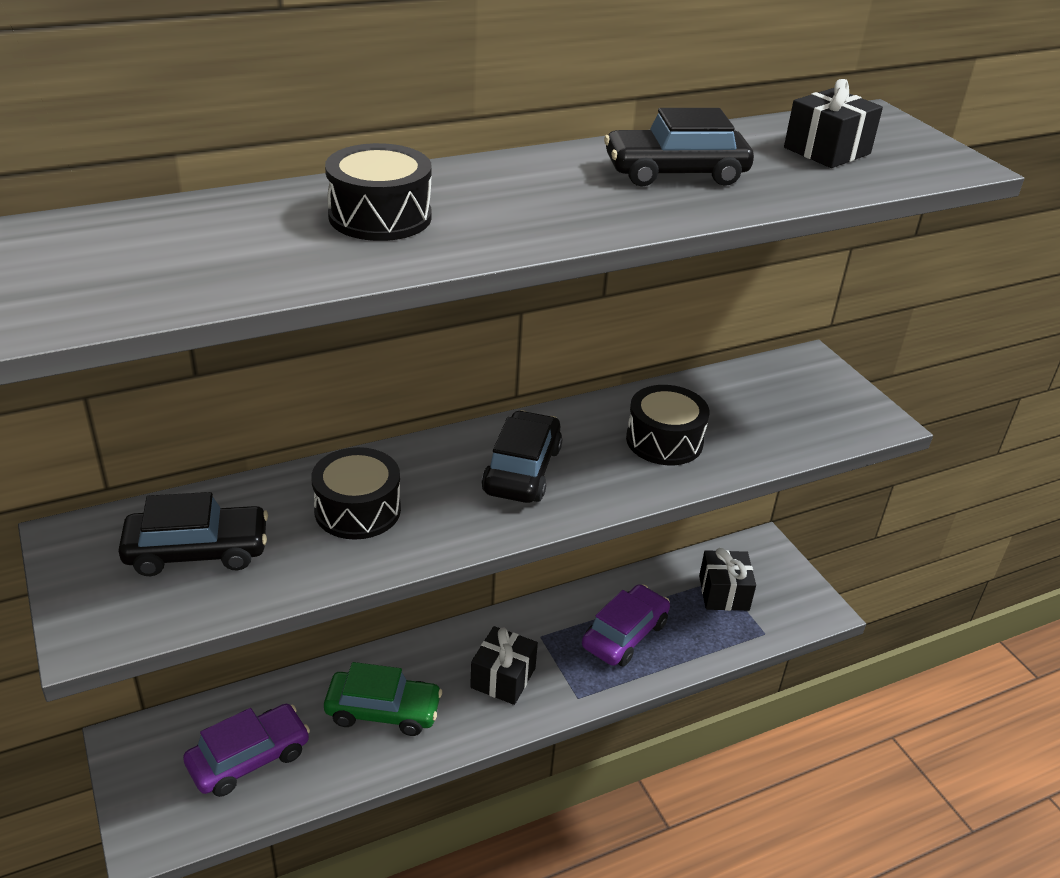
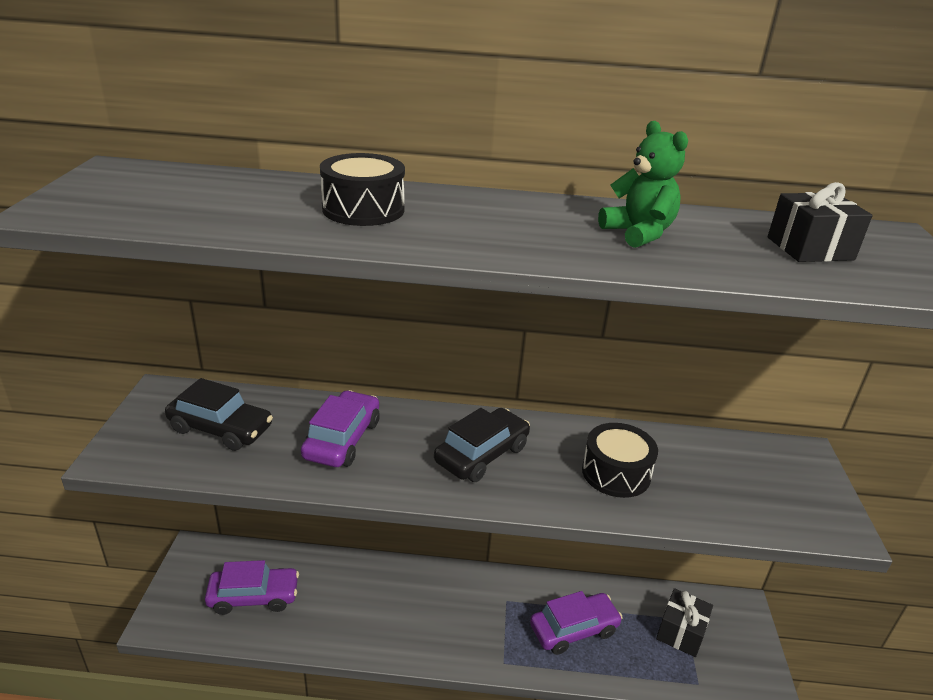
camera: 30 degrees right, 5 degrees down
black drum [311,447,401,540] -> purple car [301,390,380,467]
green car [324,662,442,736] -> none
black gift [470,626,538,705] -> none
black car [604,108,754,187] -> green teddy bear [598,121,688,248]

